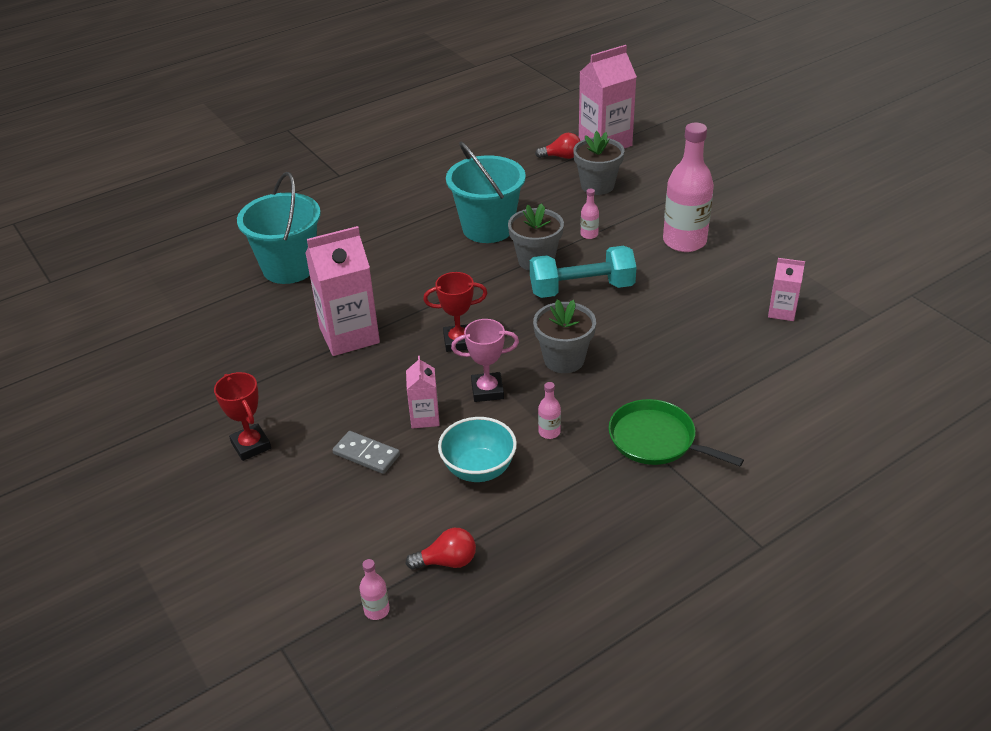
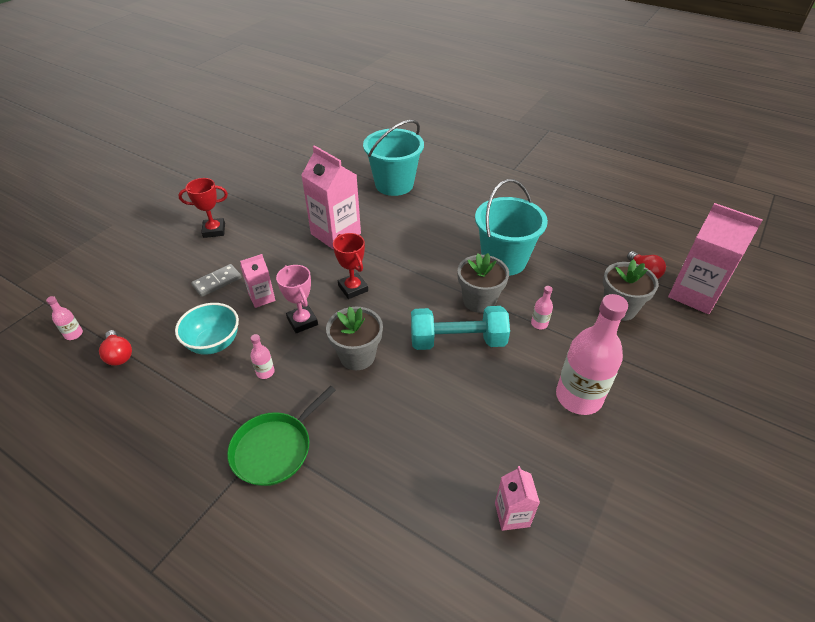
camera: 65 degrees right, 5 degrees up
red trophy [214,372,271,461] -> red trophy turned 45 degrees clockwise [178,178,228,238]
grey domino [332,431,400,474] -> grey domino turned 45 degrees clockwise [191,264,242,297]
turquoise dumbbell [530,246,637,298] -> turquoise dumbbell turned 60 degrees counterclockwise [411,306,510,350]
green pan [609,399,744,466] -> green pan turned 150 degrees counterclockwise [227,386,336,486]

